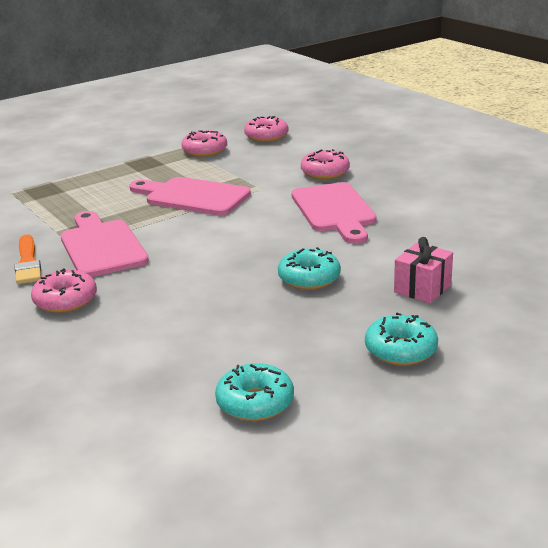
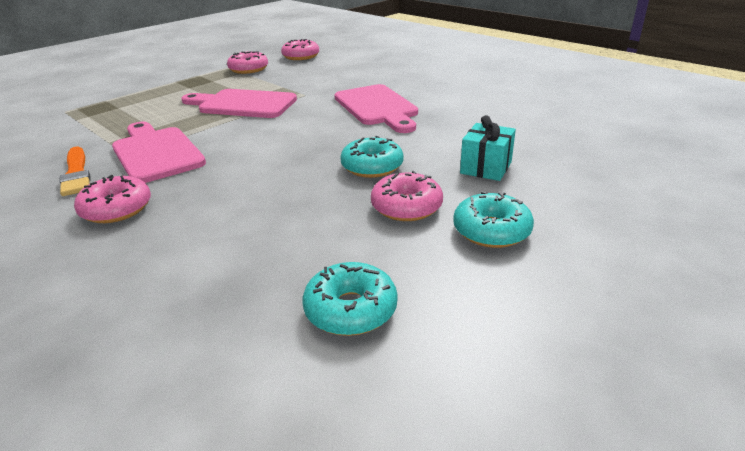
camera: 10 degrees left, 5 degrees up
pink donut [301,149,350,179] -> pink donut moved to [371,171,443,221]
pink gift [394,237,453,303] -> turquoise gift [460,115,516,181]

